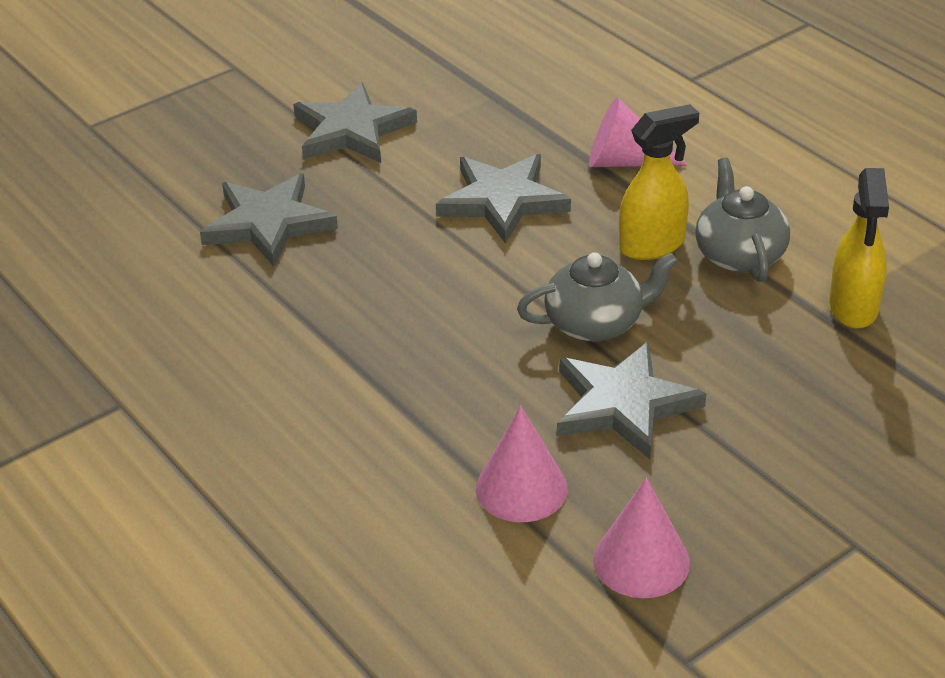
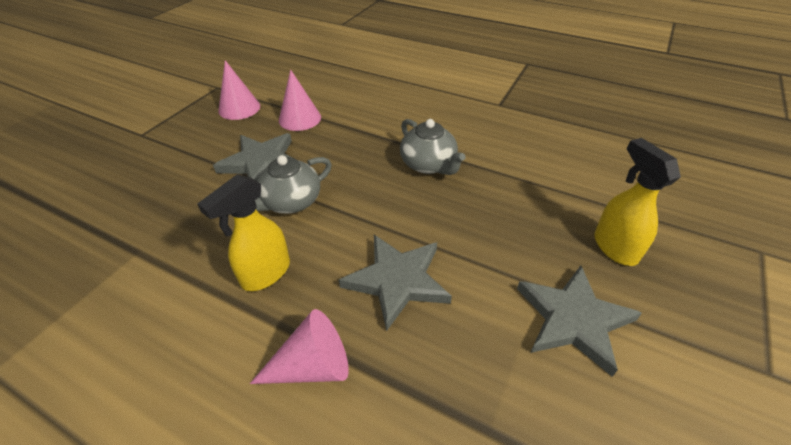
camera: 155 degrees right, 5 degrees up
grey star [200,173,338,267] -> none
grey teapot [695,158,790,282] -> grey teapot moved to [400,119,465,175]
yellow spray bottle [830,168,889,329] -> yellow spray bottle moved to [594,138,681,266]

